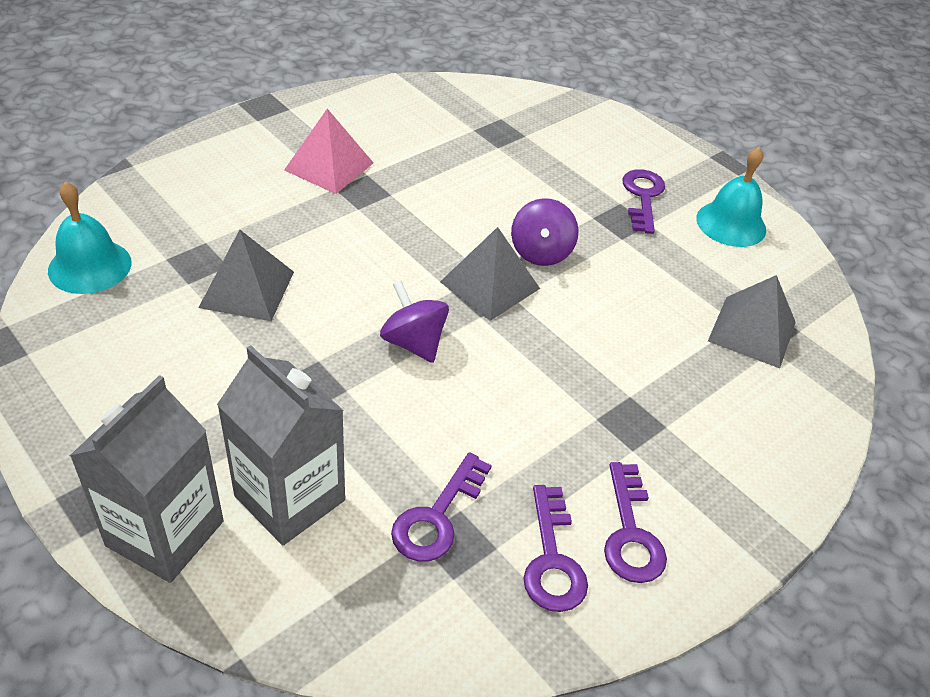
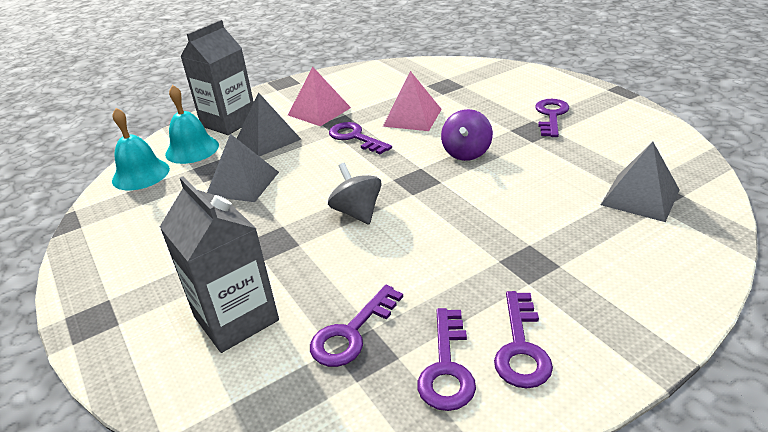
camera: 15 degrees right, 10 degrees down
grey carton [70,375,224,583] -> grey carton moved to [180,20,254,135]
purple spinning top [380,281,449,363] -> grey spinning top [328,163,381,224]
grey pyramid [440,227,540,321] -> grey pyramid moved to [237,92,301,156]
turquoise bell [696,147,766,247] -> turquoise bell moved to [165,85,219,164]
none -> purple key [329,122,392,154]
none -> pink pyramid [383,71,442,131]

